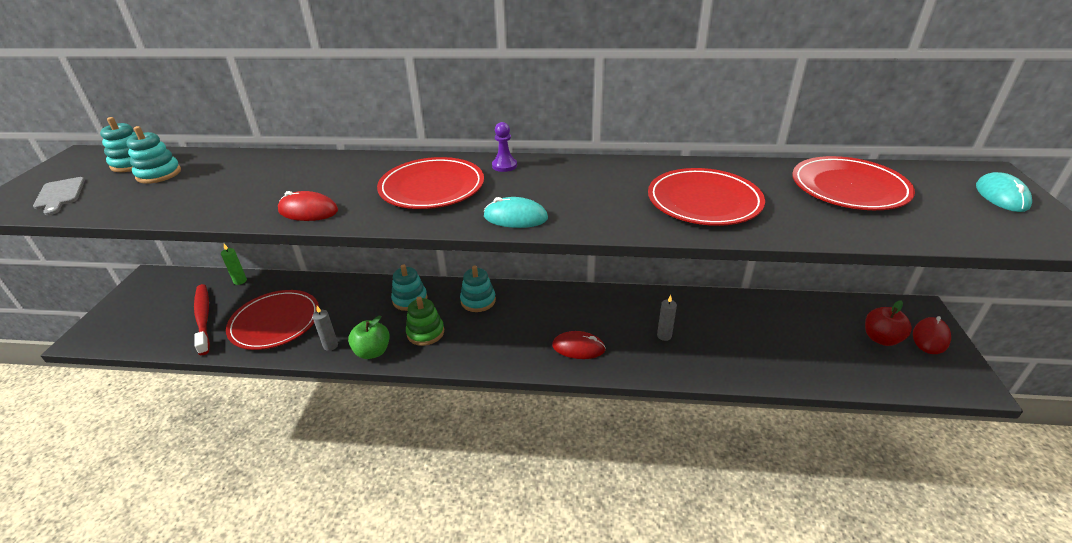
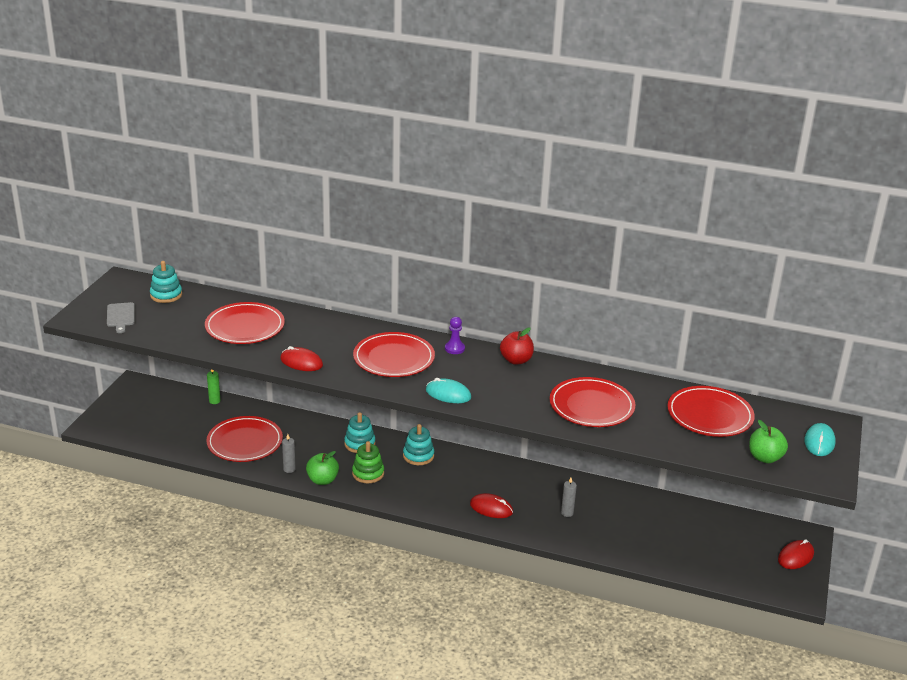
camera: 10 degrees right, 5 degrees down
turquoise stacking toy [126,126,181,184] -> none
red toothbrush [194,284,210,355] -> none
red apple [865,300,912,346] -> red apple moved to [500,328,534,365]
none -> red plate [205,302,285,344]
none -> green apple [749,420,788,464]

